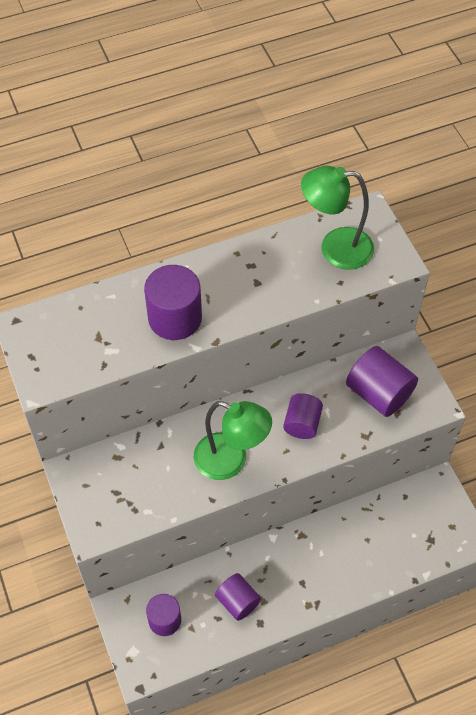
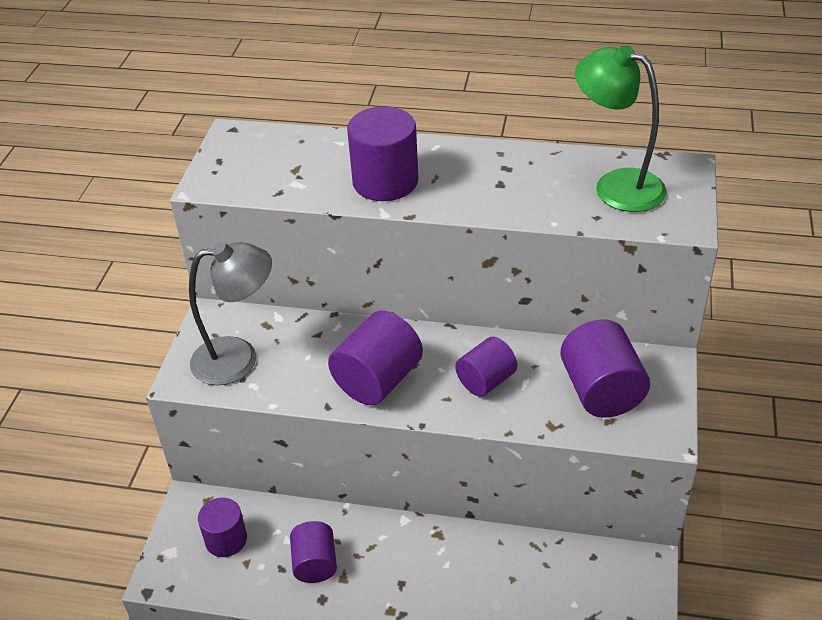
camera: 35 degrees right, 15 degrees down
green lamp [194,401,272,480] -> purple cylinder [328,311,423,405]
none -> grey lamp [189,242,272,385]

